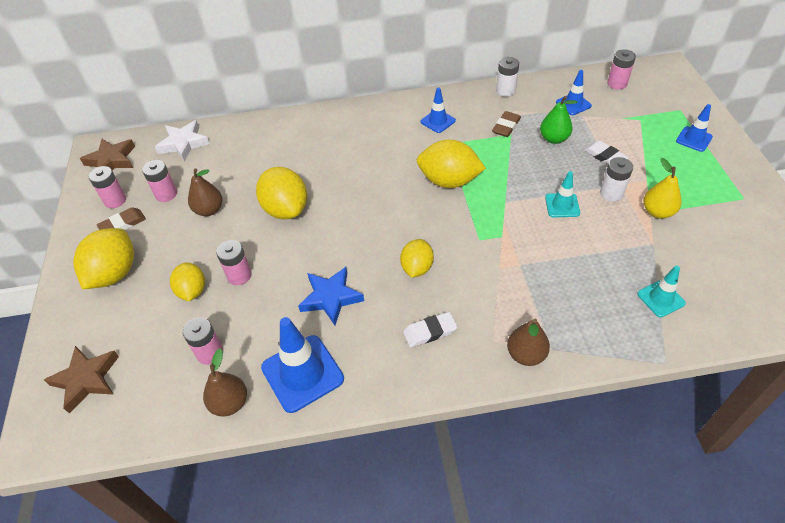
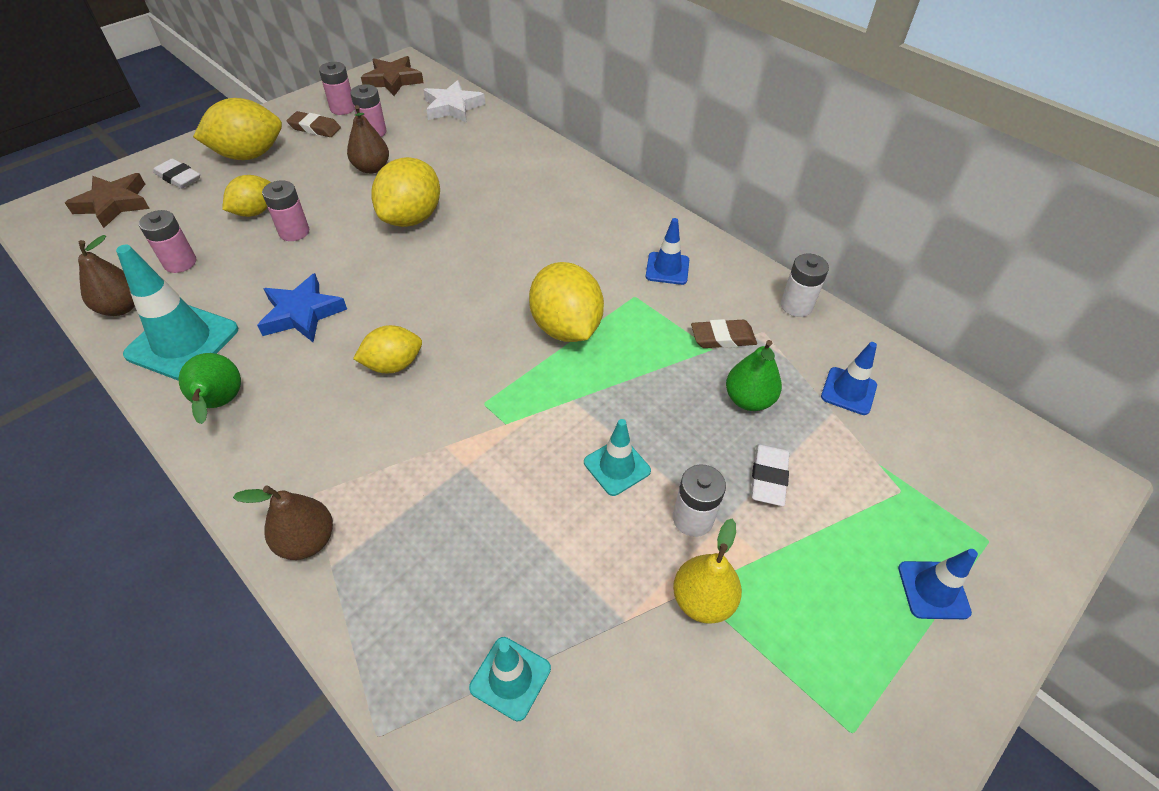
camera: 50 degrees right, 0 degrees up
blue traffic cone [261,317,344,413] -> turquoise traffic cone [116,245,238,380]
white eraser [403,312,457,347] -> white eraser moved to [153,158,200,189]
pink battery [607,49,636,90] -> none
none -> green pear [179,353,241,424]

